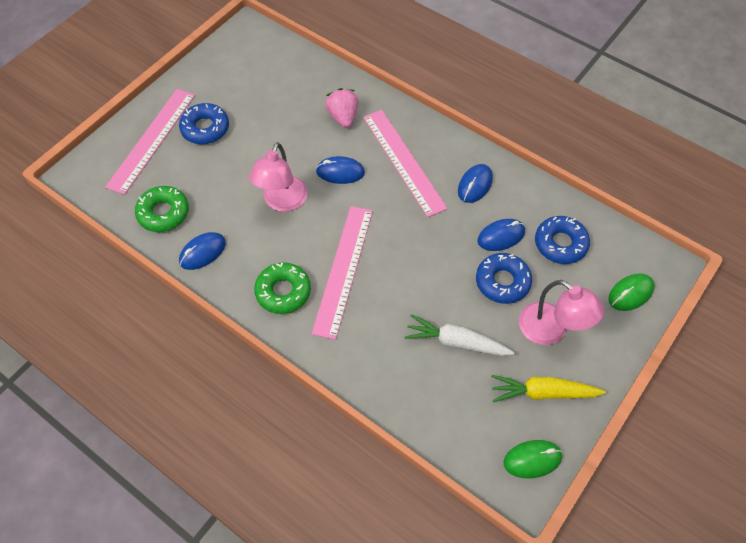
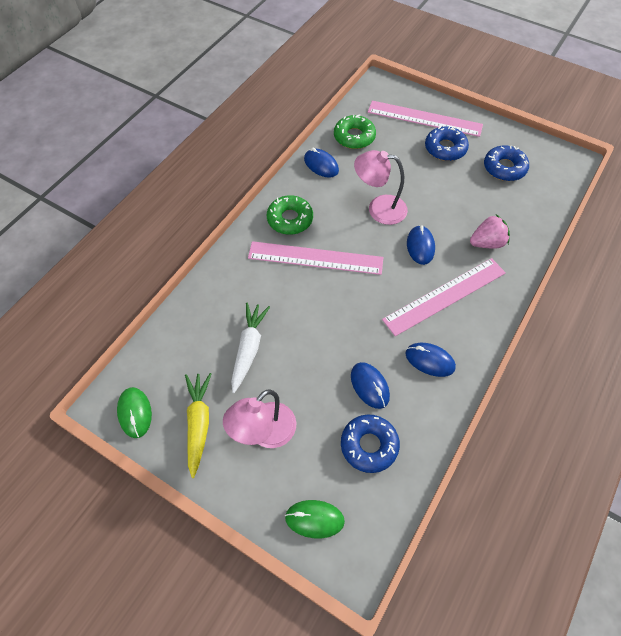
camera: 85 degrees right, 0 degrees up
blue donut [476,253,532,304] -> blue donut moved to [484,145,529,181]
green mouse [608,273,655,311] -> green mouse turned 45 degrees counterclockwise [285,500,345,539]

